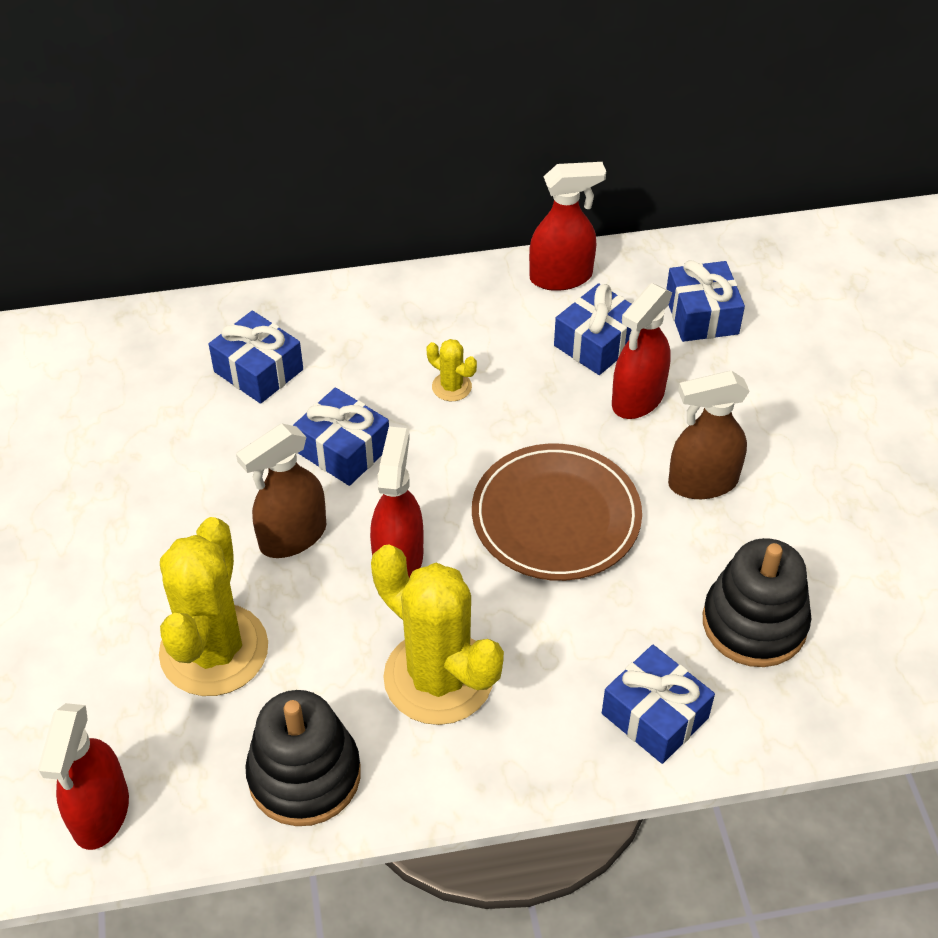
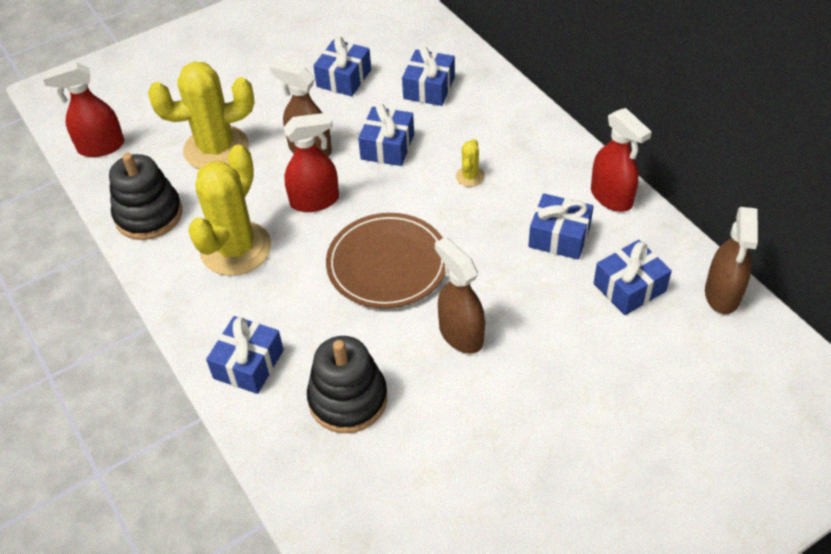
camera: 70 degrees right, 0 degrees up
red spray bottle [612,283,672,419] -> none
none -> blue gift [313,37,371,96]
none -> brown spray bottle [705,207,758,314]

